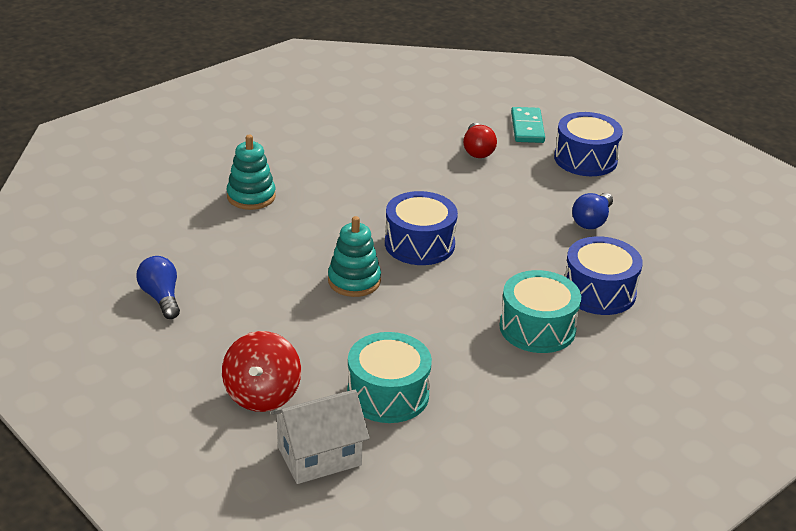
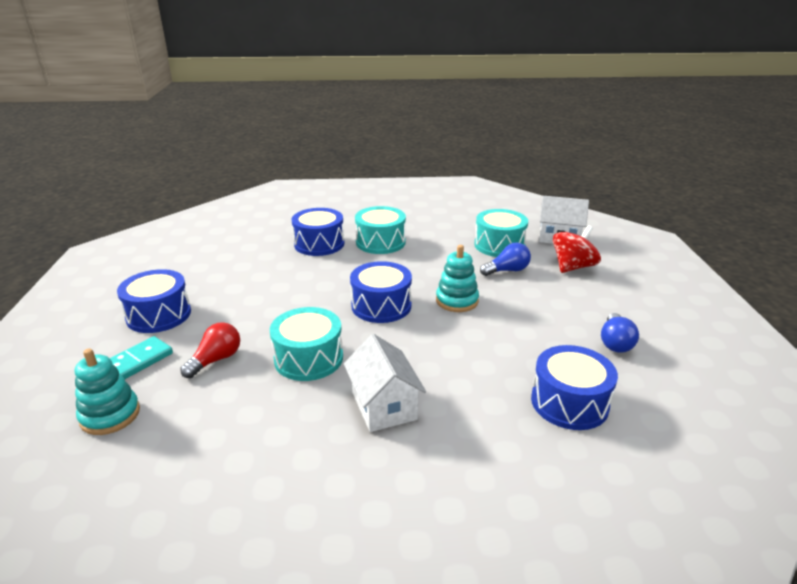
camera: 140 degrees left, 5 degrees down
turquoise stacking toy [227,135,276,210] -> turquoise stacking toy moved to [75,348,140,435]
blue light bulb [572,193,613,229] -> blue light bulb moved to [480,243,531,276]
none -> turquoise drum [270,307,343,381]
none -> white house [344,334,426,432]
none -> blue drum [531,345,618,430]

